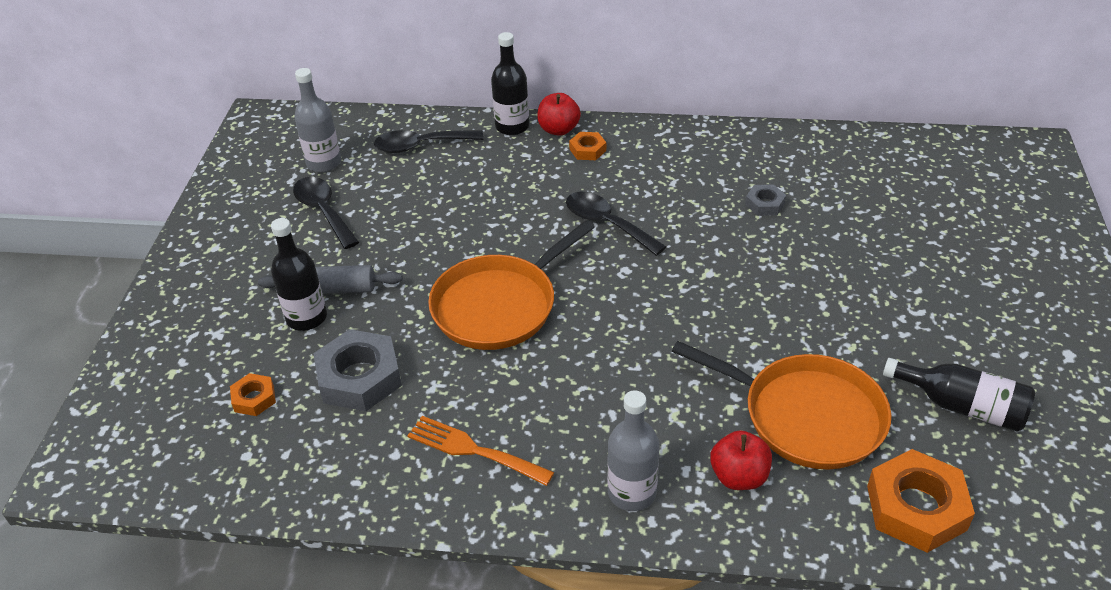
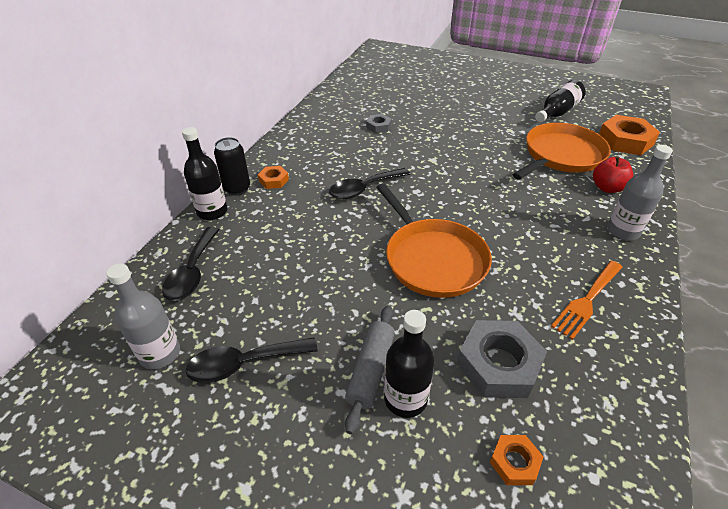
camera: 75 degrees left, 0 degrees up
red apple [537,93,581,136] -> black can [214,137,250,196]

